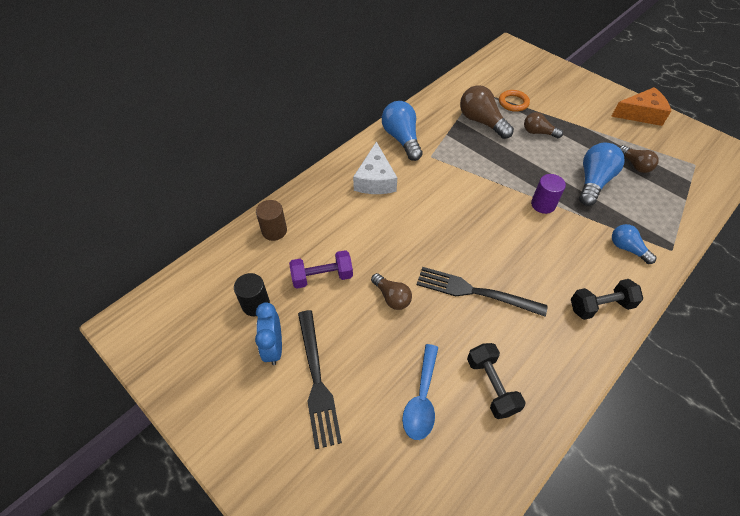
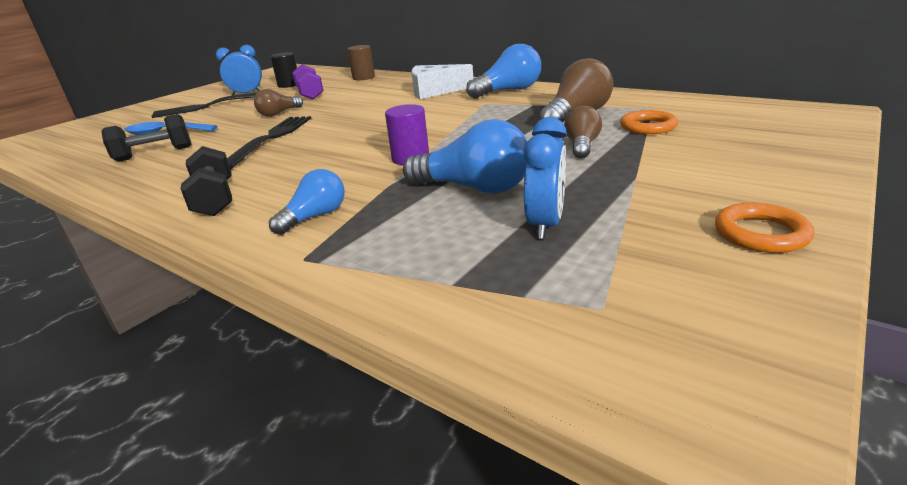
camera: 85 degrees right, 25 degrees down
orange cheese [611,87,671,126] -> orange ring [715,202,814,253]
brown light bulb [619,145,659,173] -> blue clock [523,117,567,239]

